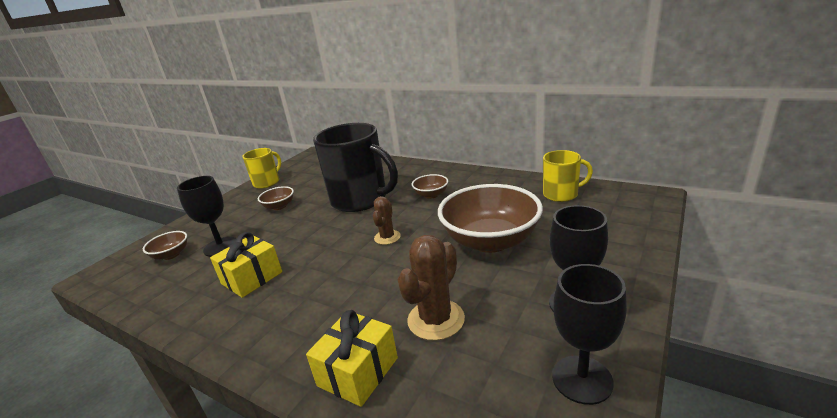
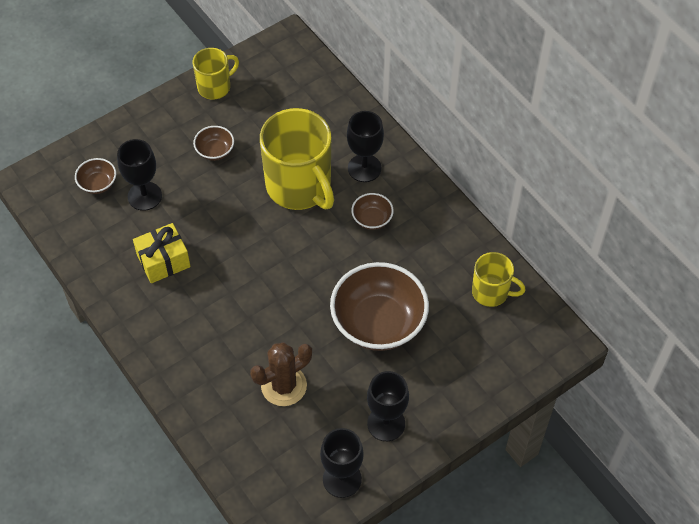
camera: 20 degrees right, 30 degrees up
yellow gift [306,310,398,407] -> none
black mug [313,123,398,212] -> yellow mug [260,108,334,210]
brown cactus [373,196,401,245] -> none
none -> black goblet [347,111,384,182]

